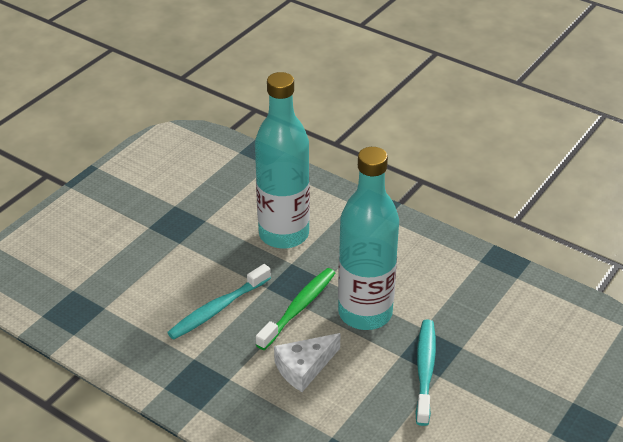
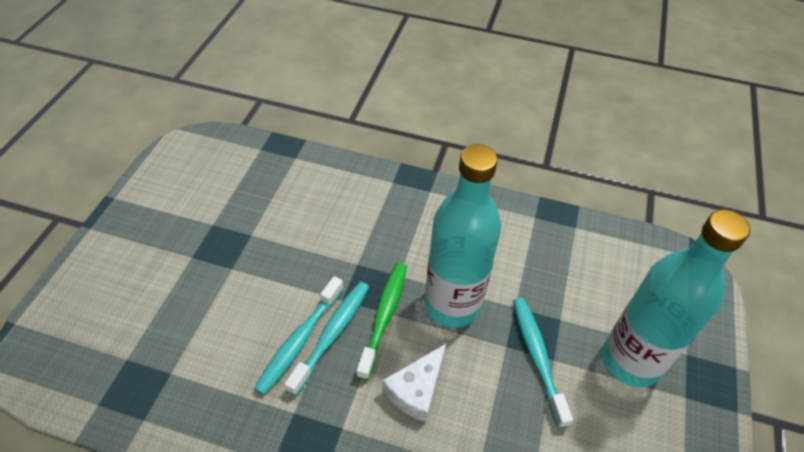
camera: 20 degrees left, 10 degrees up
turquoise bottle [255,72,310,249] -> turquoise bottle moved to [602,209,750,387]
none -> turquoise toothbrush [284,282,369,396]

